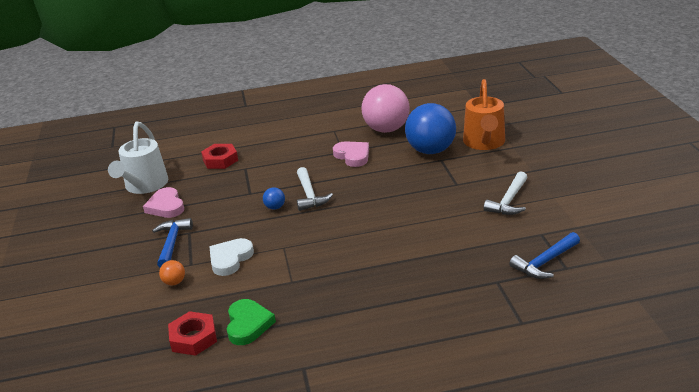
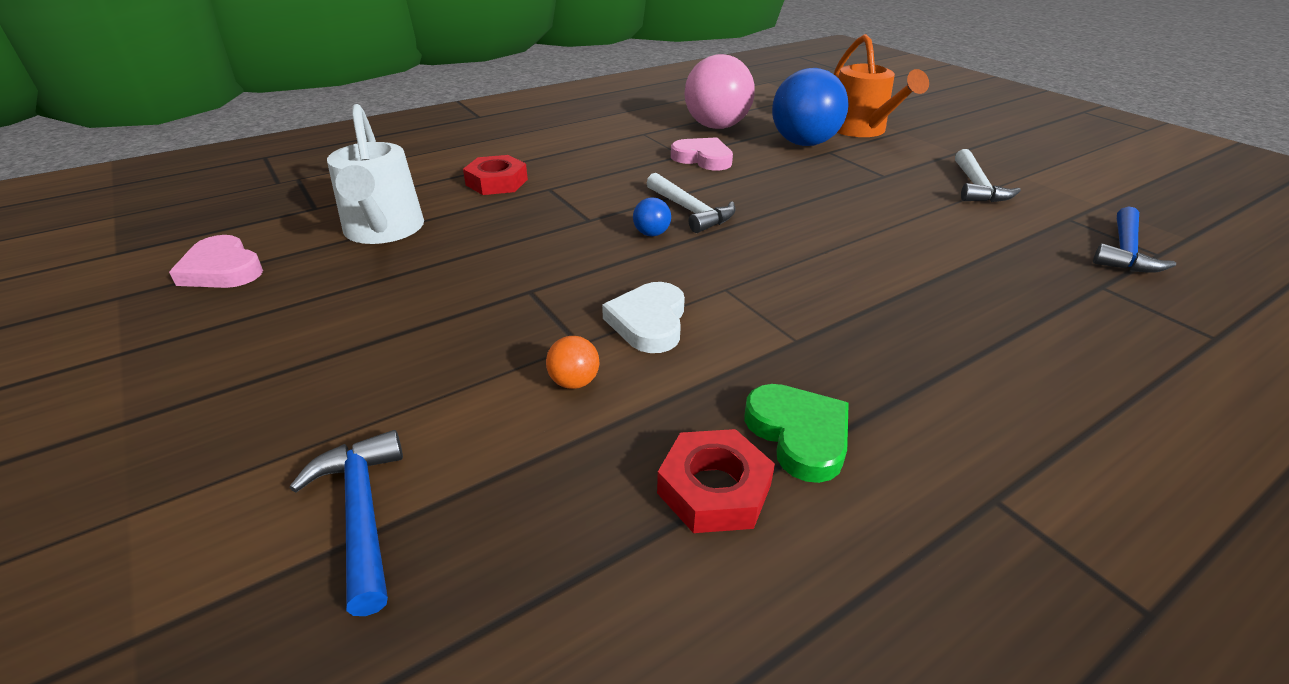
camera: 25 degrees left, 5 degrees up
pink heart [143,187,184,218] -> pink heart moved to [169,235,263,288]
blue hammer [152,218,193,268] -> blue hammer moved to [289,430,403,616]

